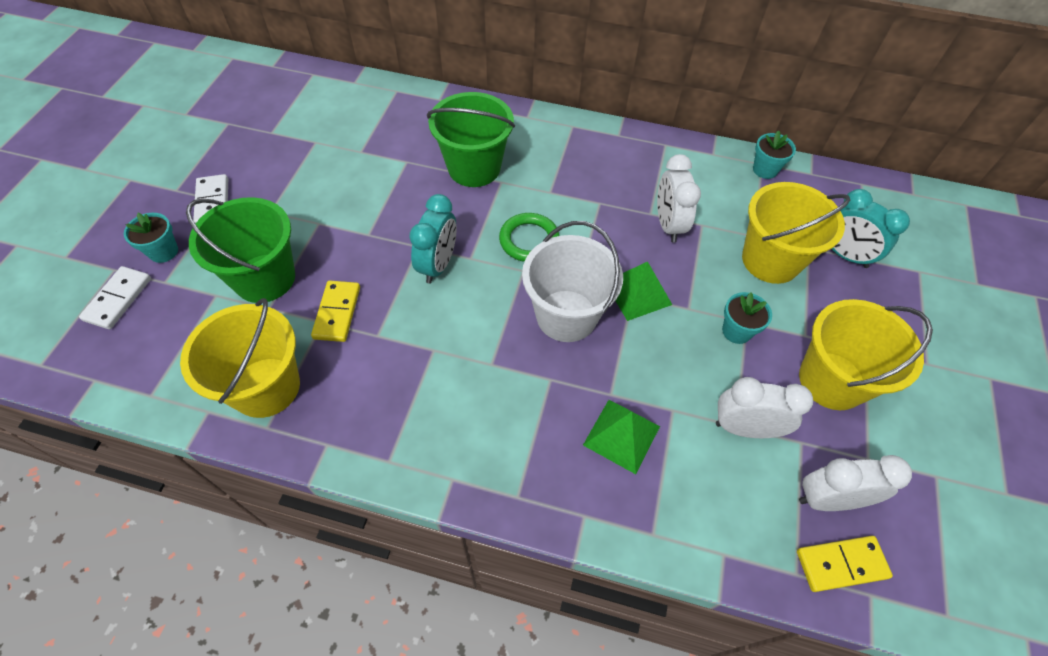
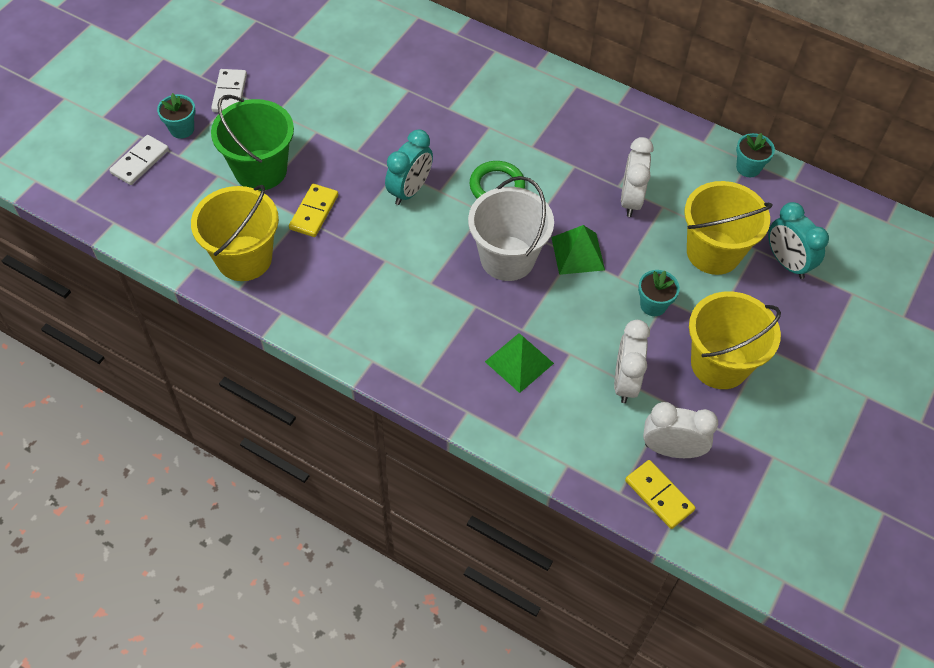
camera: 15 degrees right, 0 degrees up
green bucket [427,92,515,187] -> none
white clock [716,377,813,438] -> white clock turned 105 degrees counterclockwise [614,320,650,403]
yellow domino [797,536,893,592] -> yellow domino turned 45 degrees clockwise [625,460,695,529]

